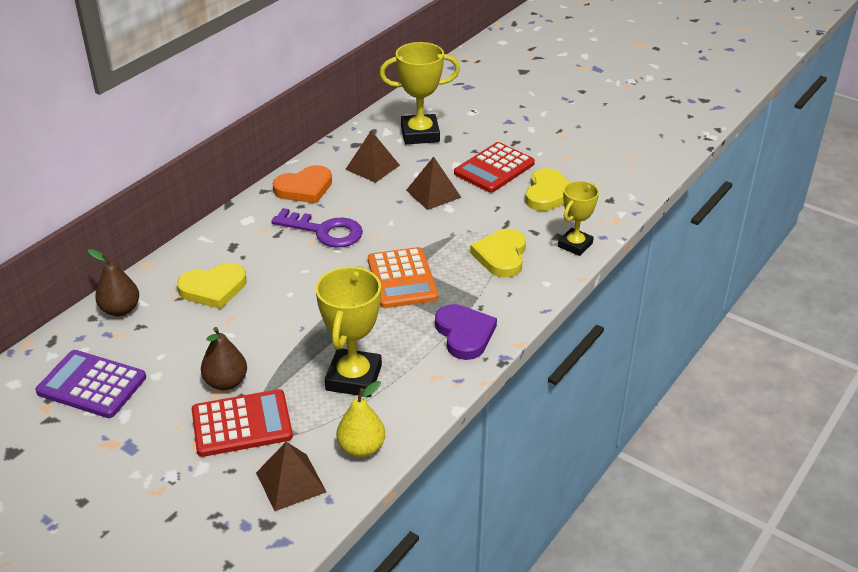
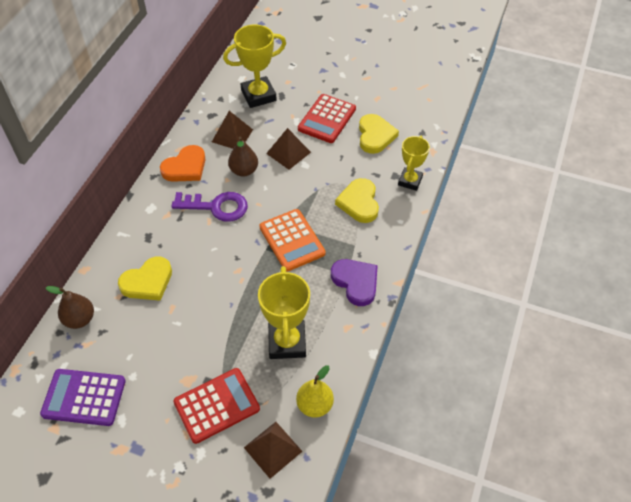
camera: 15 degrees left, 15 degrees up
brown pear [201,327,247,390] -> brown pear moved to [228,137,258,177]

